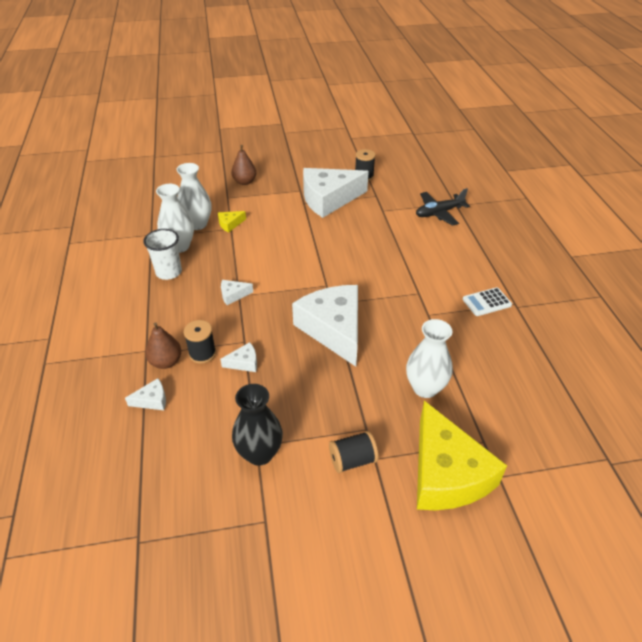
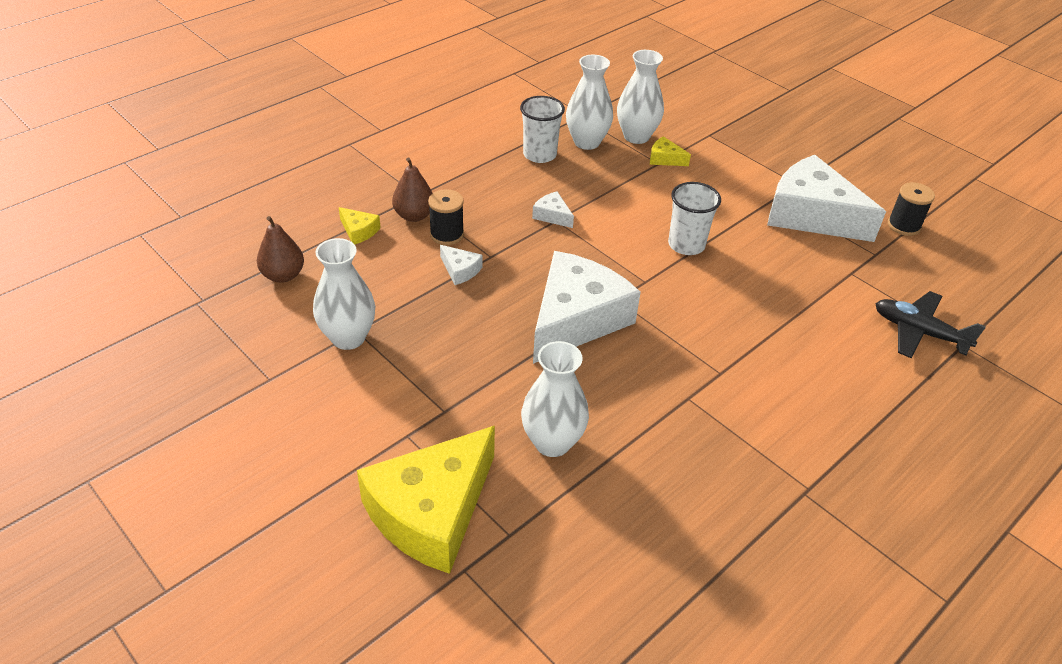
camera: 55 degrees right, 0 degrees up
white cheese [125,378,166,410] -> yellow cheese [339,207,381,244]
brown pear [231,145,256,185] -> brown pear moved to [257,216,304,283]
black vase [232,384,283,466] -> white vase [313,238,375,350]
black spool [329,431,379,473] -> none
white calculator [462,287,512,316] -> none
none -> white cup [668,182,721,255]

